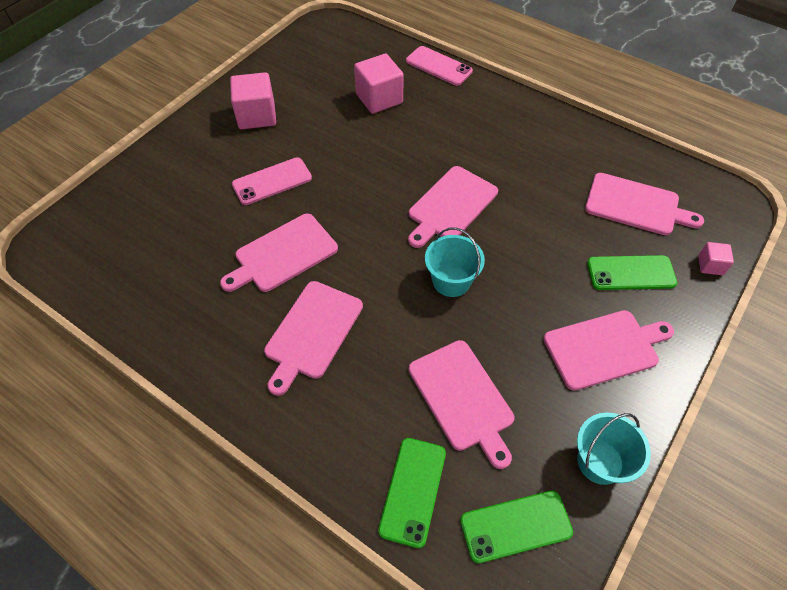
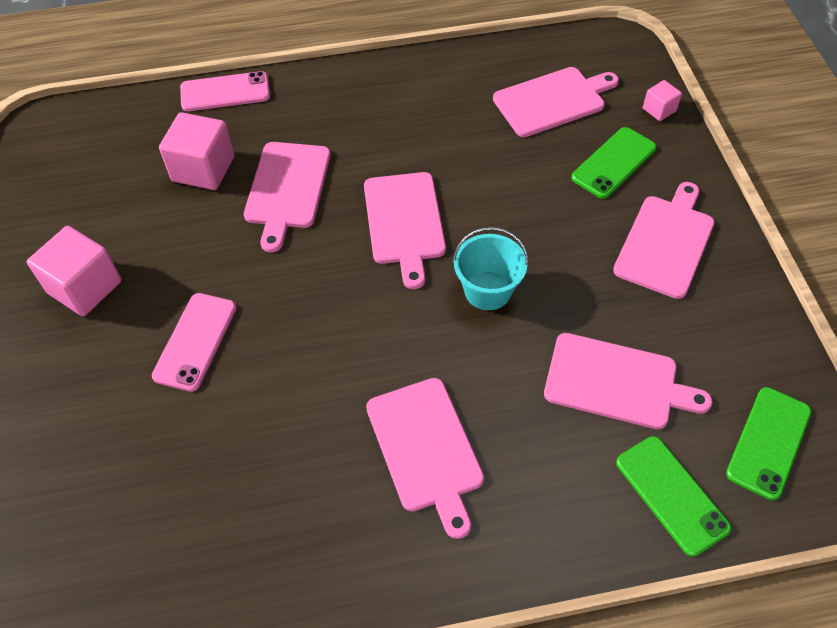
camera: 45 degrees left, 0 degrees up
pink cutting board [220,214,338,292] -> pink cutting board moved to [244,142,331,253]
turquoise bucket [577,413,651,485] -> none

